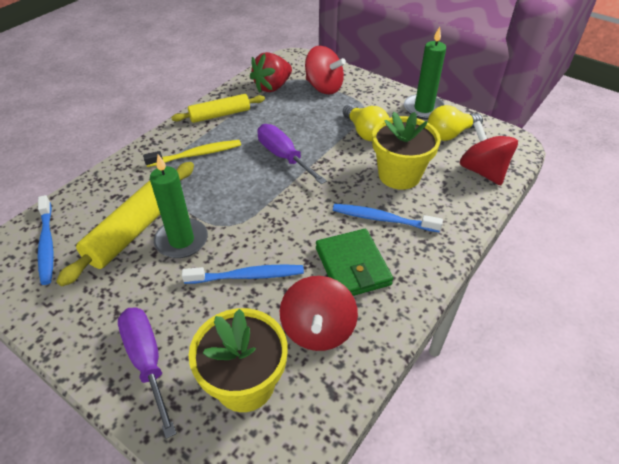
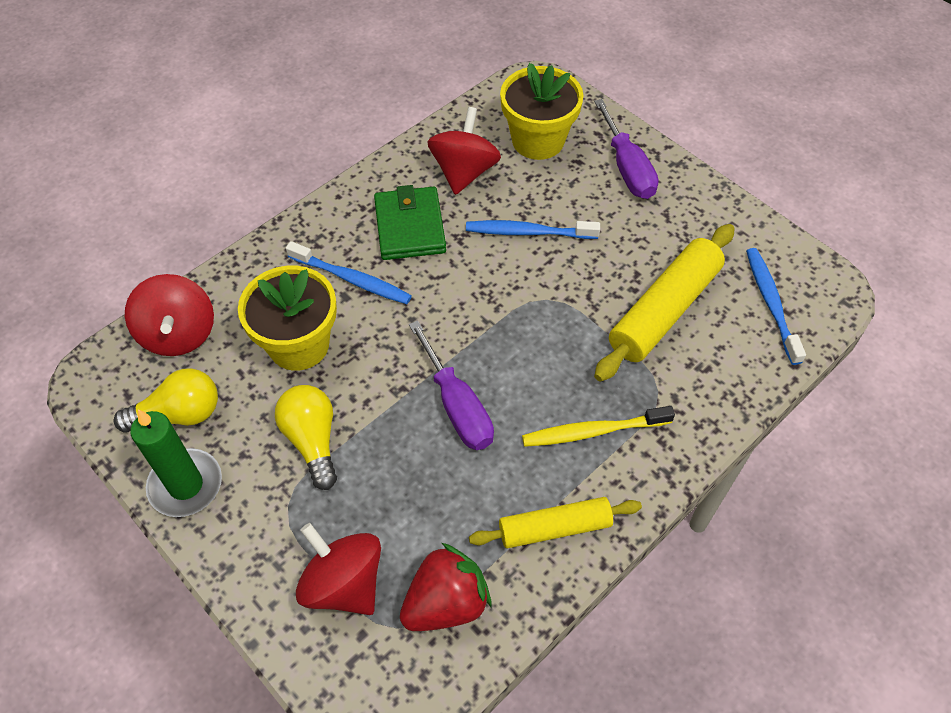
camera: 170 degrees left, 10 degrees up
green candle [150,154,208,258] -> none

